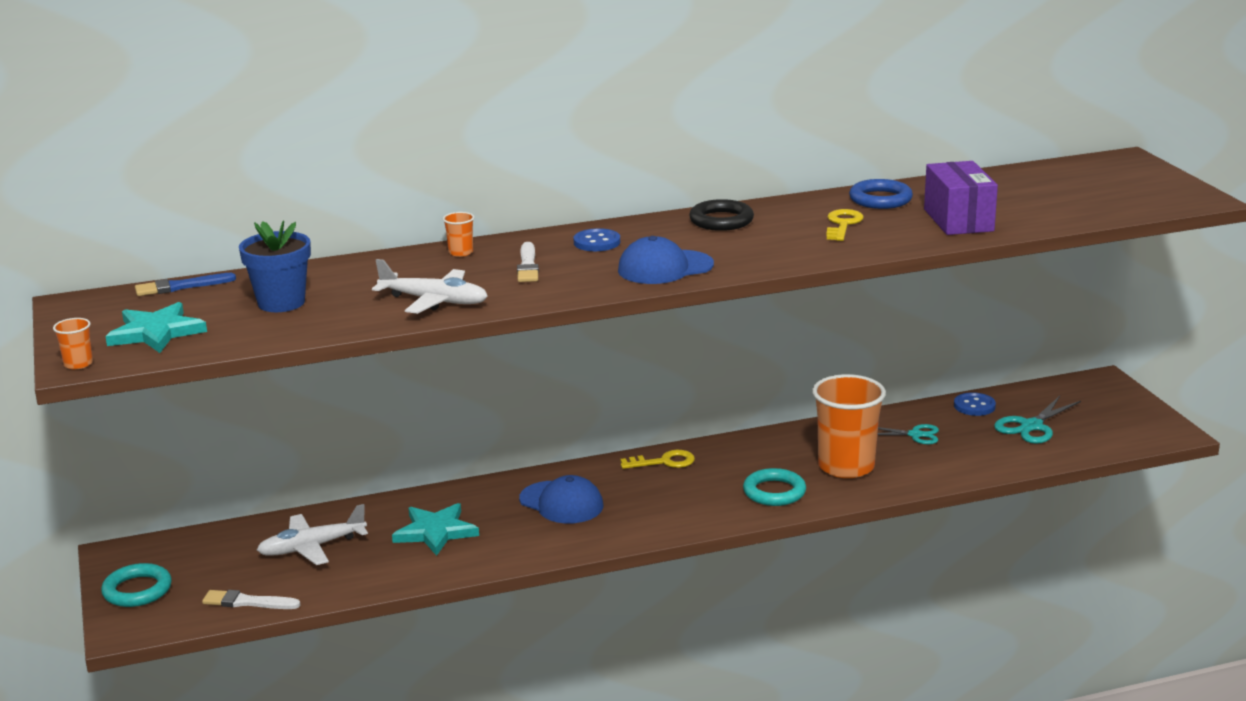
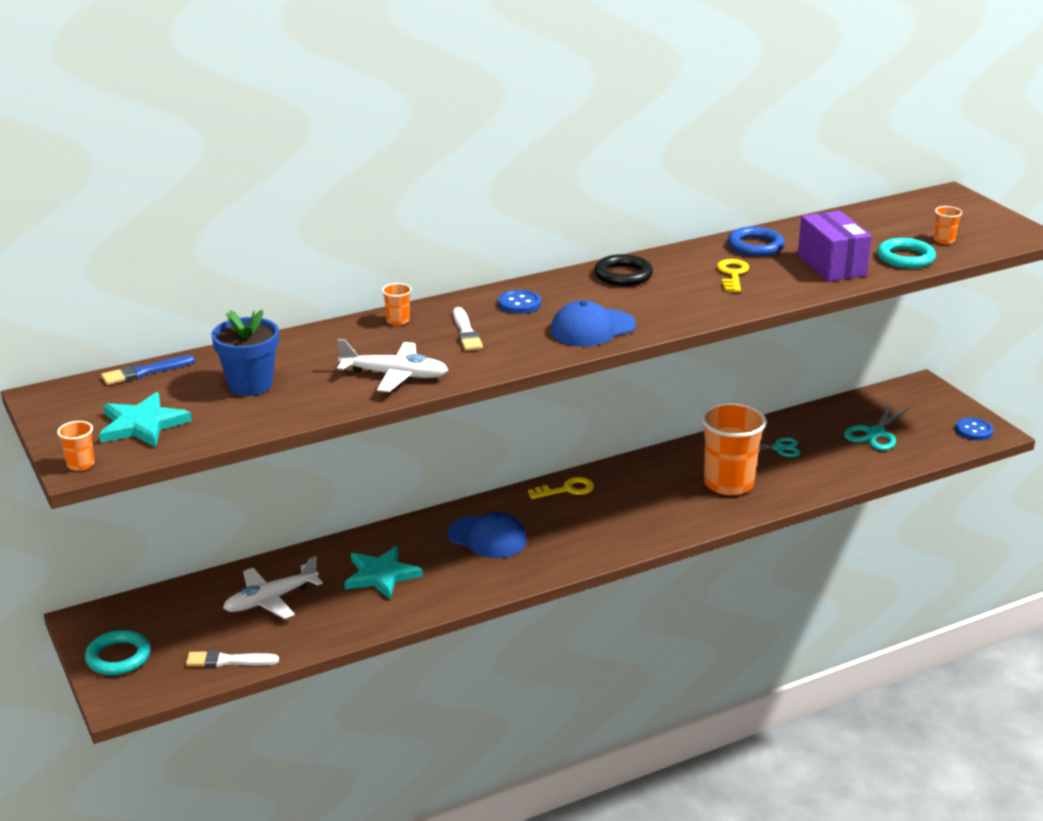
camera: 10 degrees left, 5 degrees up
turquoise ring [743,468,806,506] -> turquoise ring moved to [877,238,936,268]
blue button [954,392,996,416] -> blue button moved to [955,417,994,440]
none -> orange cup [934,206,962,244]

